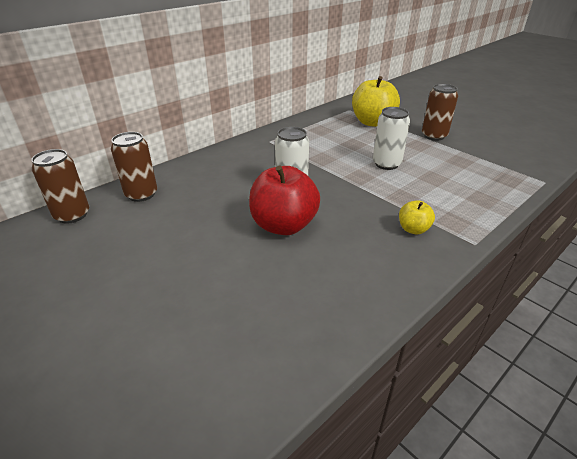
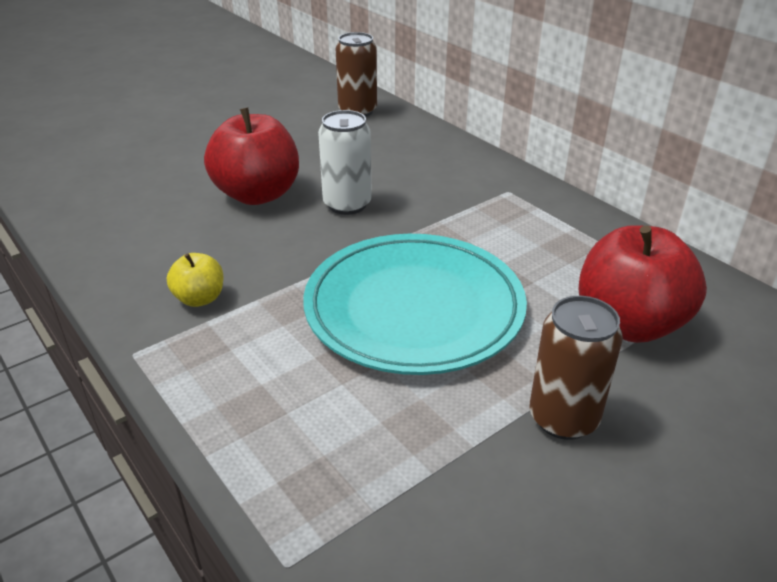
camera: 95 degrees right, 0 degrees up
brown can [31,149,89,224] -> none
yellow apple [352,76,400,127] -> red apple [579,225,707,343]
white can [373,107,410,170] -> turquoise plate [303,234,527,375]

